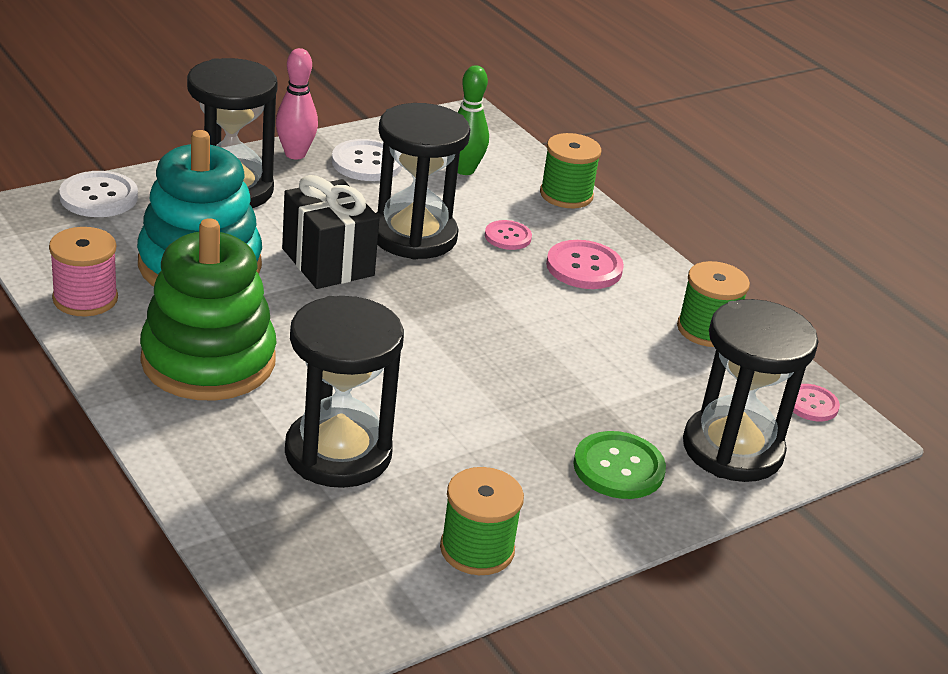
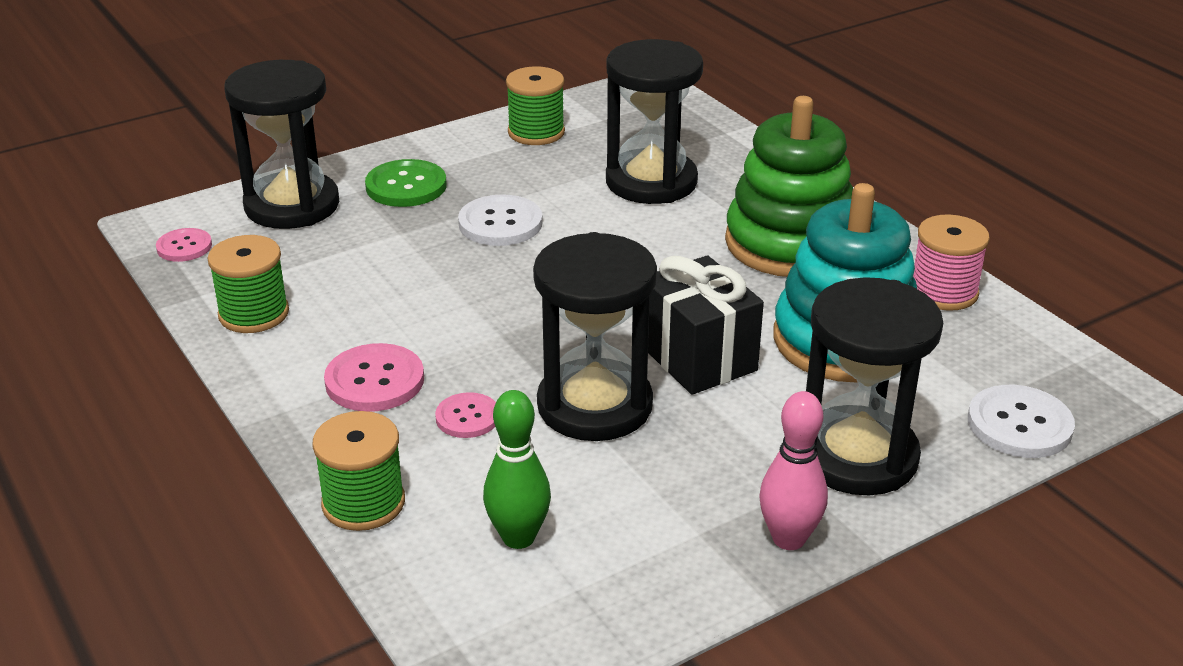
camera: 175 degrees left, 0 degrees up
white button [332,139,402,181] -> white button moved to [458,194,543,246]

